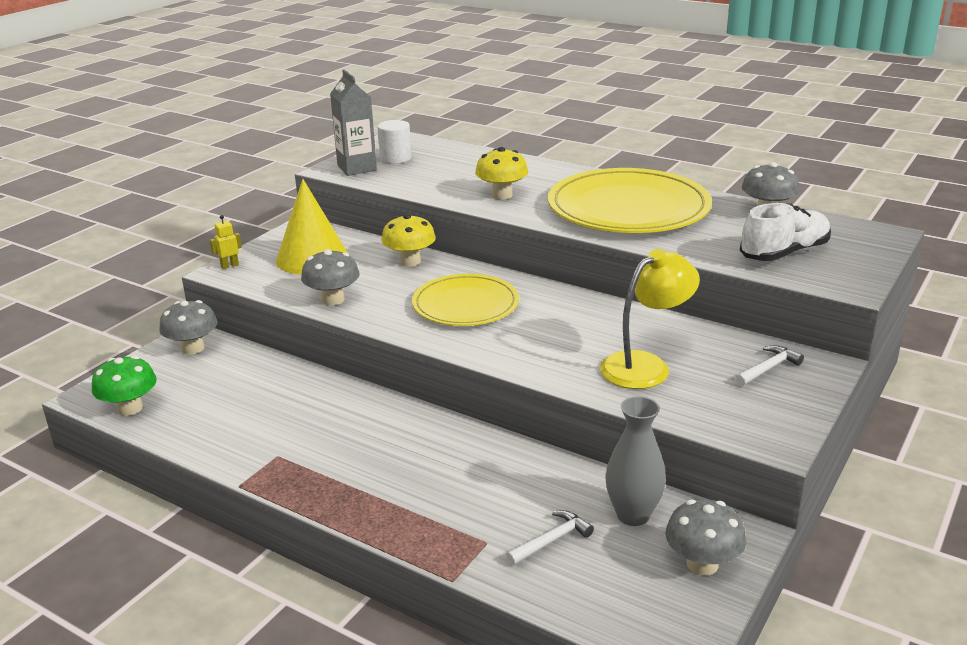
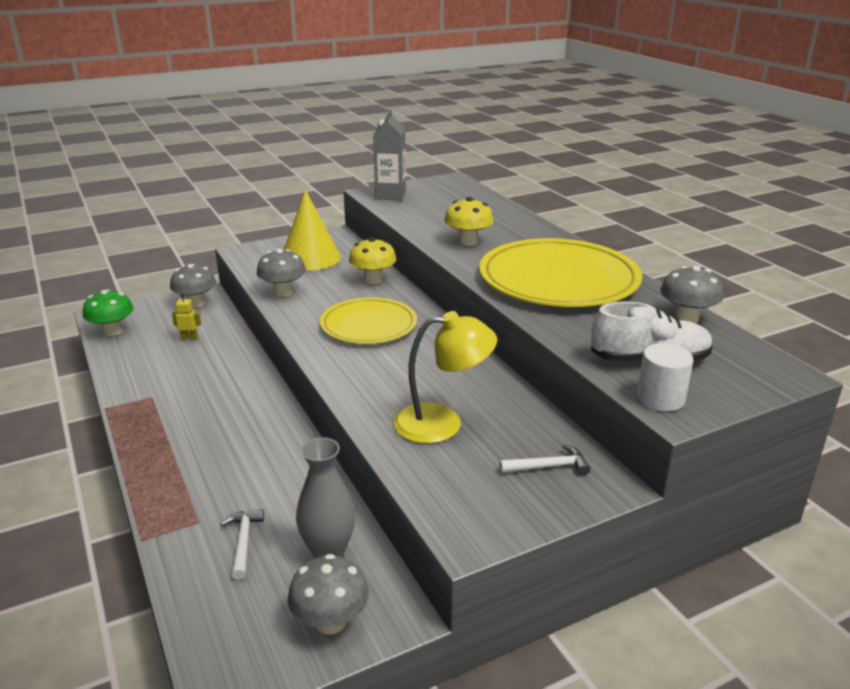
camera: 30 degrees right, 0 degrees up
yellow robot [210,215,242,269] -> yellow robot moved to [172,294,201,340]
white cylinder [377,120,412,164] -> white cylinder moved to [637,343,693,411]
white hammer [506,510,594,566] -> white hammer turned 90 degrees counterclockwise [220,509,264,580]

